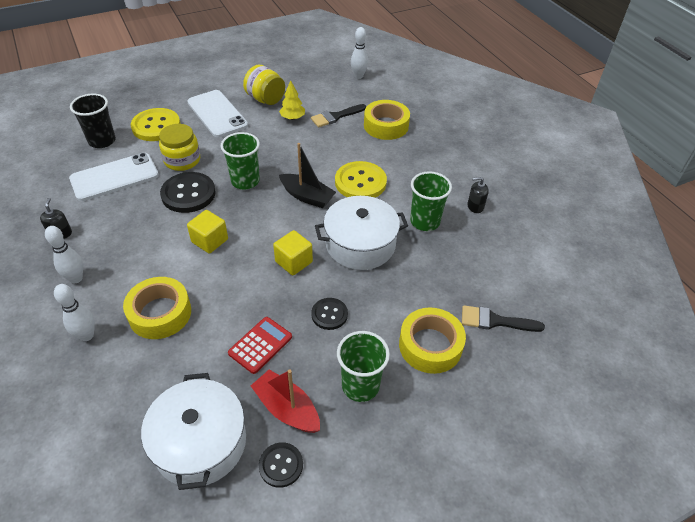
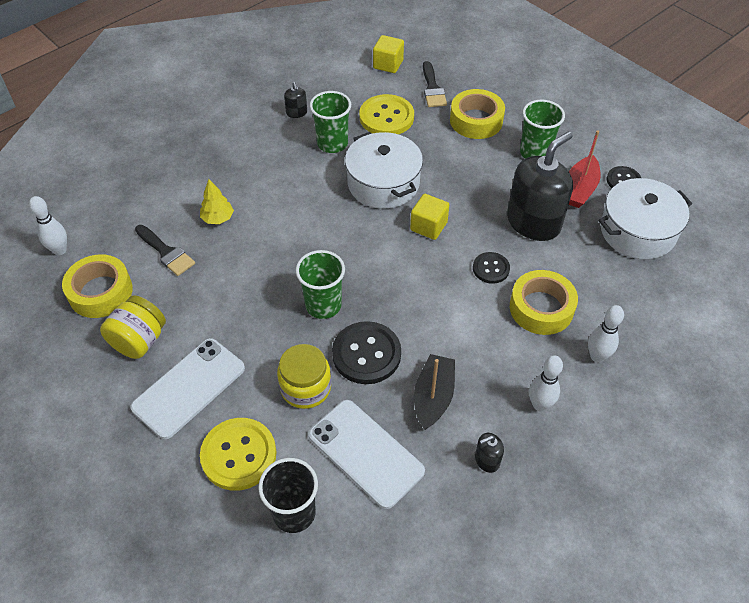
camera: 105 degrees left, 5 degrees up
yellow cube [187,210,228,253] -> yellow cube moved to [373,35,404,73]
red calculator [228,317,292,374] -> black soap dispenser [507,131,573,241]
yellow tree [279,80,305,120] -> yellow tree moved to [200,179,234,224]
black boat [279,143,336,208] -> black boat moved to [414,354,455,430]
black button [311,298,348,330] -> black button moved to [473,252,510,284]
yellow button [335,161,387,198] -> yellow button moved to [359,94,414,134]
yellow tape [364,100,410,140] -> yellow tape moved to [62,254,133,318]

